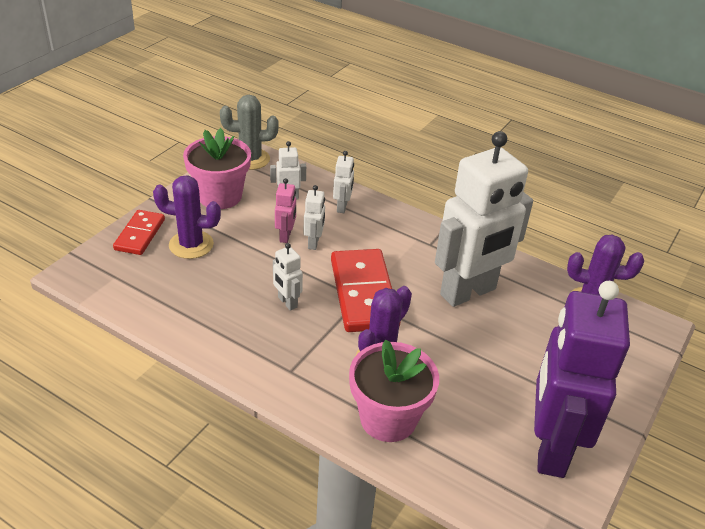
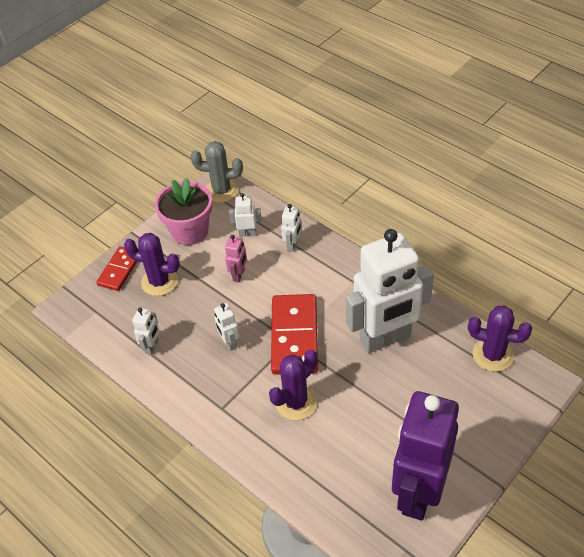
camera: 15 degrees right, 10 degrees up
white robot [303,185,325,250] -> white robot moved to [132,308,160,355]
pink flower pot [349,339,439,442] -> none

